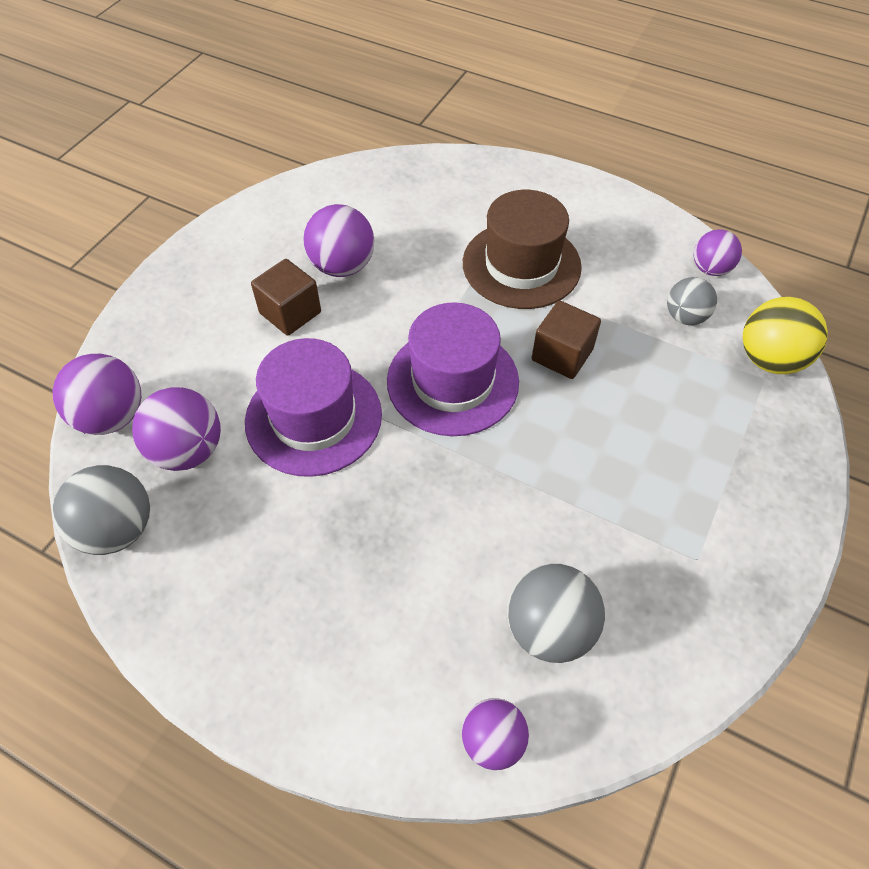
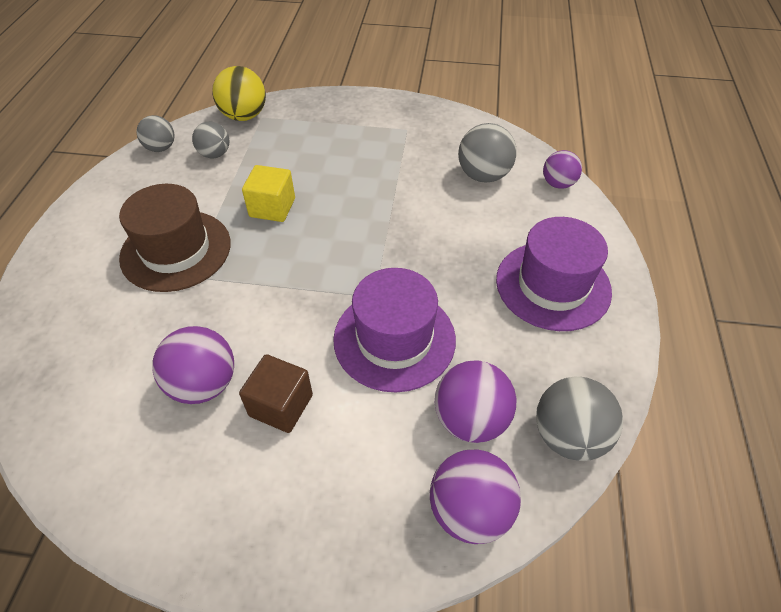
camera: 110 degrees left, 5 degrees down
purple hat [387,302,519,436] -> purple hat moved to [496,217,612,331]
brown cube [532,301,601,379] -> yellow cube [242,165,295,222]
purple ball [694,229,742,276] -> grey ball [136,115,175,152]

